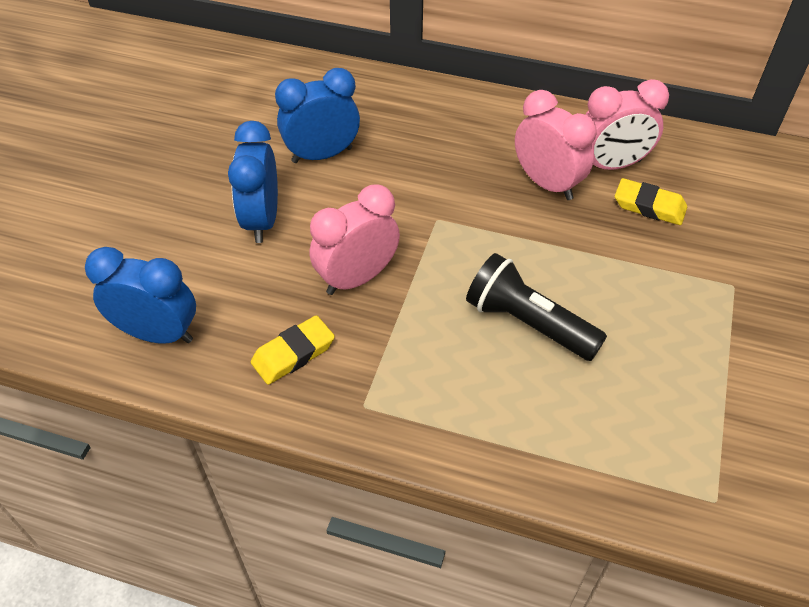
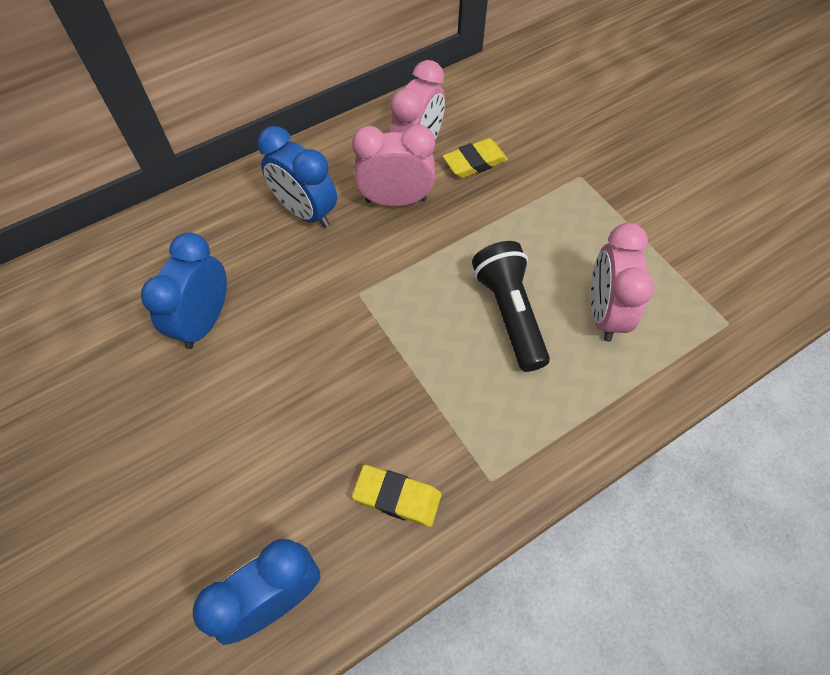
camera: 50 degrees left, 10 degrees up
blue clock [228,121,278,243] -> blue clock moved to [258,126,337,228]
yellow eraser [251,315,335,385] -> yellow eraser turned 75 degrees counterclockwise [352,465,442,527]
pink clock [310,185,400,295] -> pink clock moved to [591,223,654,342]
black flashlight [466,253,607,361] -> black flashlight turned 90 degrees clockwise [472,241,550,372]

